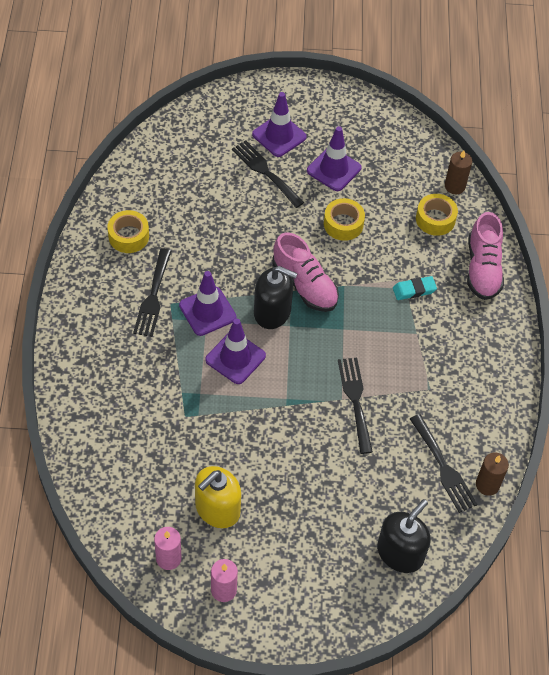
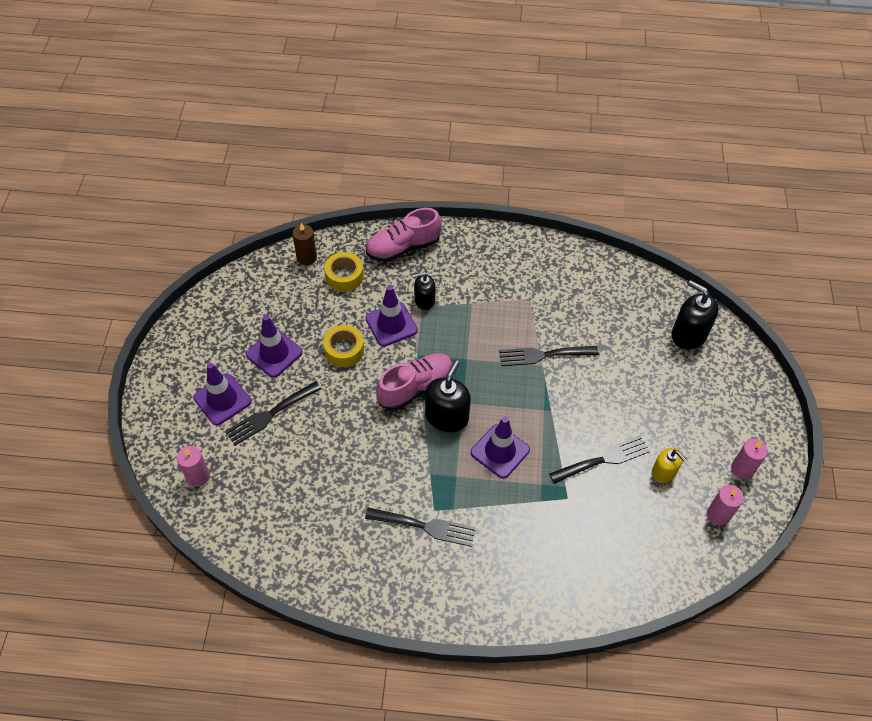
camera: 85 degrees left, 0 degrees up
yellow tape [107,210,149,253] -> none
purple traffic cone [179,271,237,336] -> purple traffic cone moved to [365,285,418,347]
yellow soap dispenser [195,466,241,528] -> yellow soap dispenser [652,448,686,483], size x0.62
turquoise eraser [393,276,437,300] -> black soap dispenser [412,273,435,310]
black fork [410,414,478,513] -> black fork moved to [549,435,650,484]
pink shoe [467,212,504,300] -> pink shoe turned 150 degrees clockwise [366,208,441,262]
brown candle [476,453,509,496] -> none
none -> pink candle [177,446,210,487]

